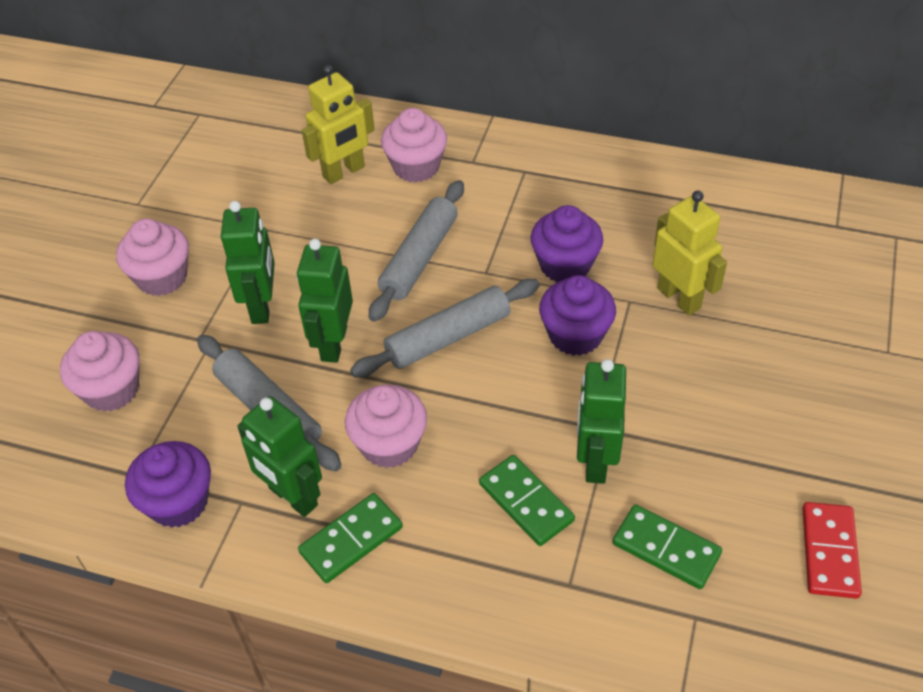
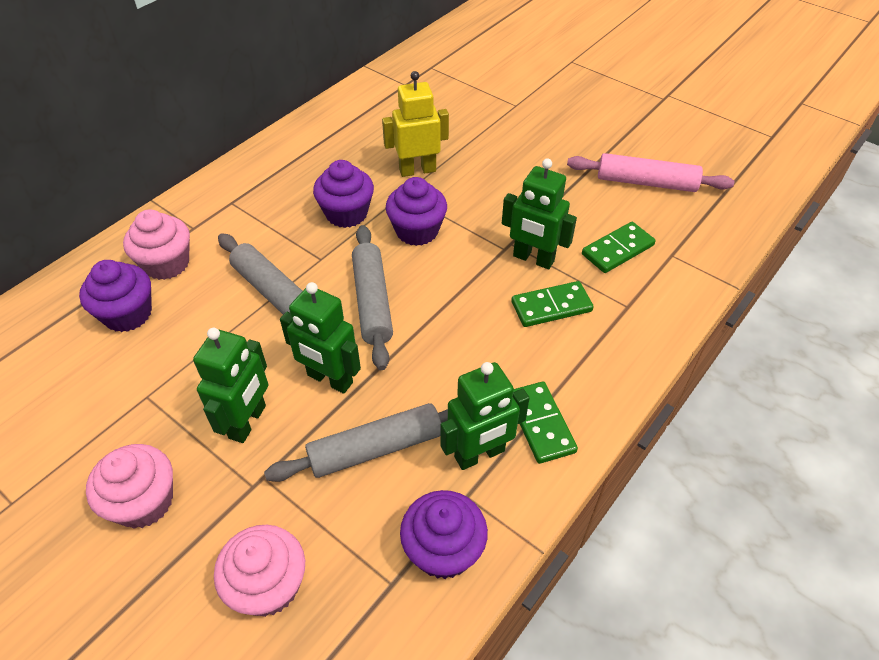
camera: 70 degrees left, 0 degrees up
green robot [221,201,275,324] -> green robot turned 90 degrees clockwise [193,328,268,443]
yellow robot [302,65,375,184] -> purple cupcake [79,260,152,332]
pink cupcake [345,384,427,468] -> none
red domino [802,502,862,599] -> pink rolling pin [567,153,734,192]

